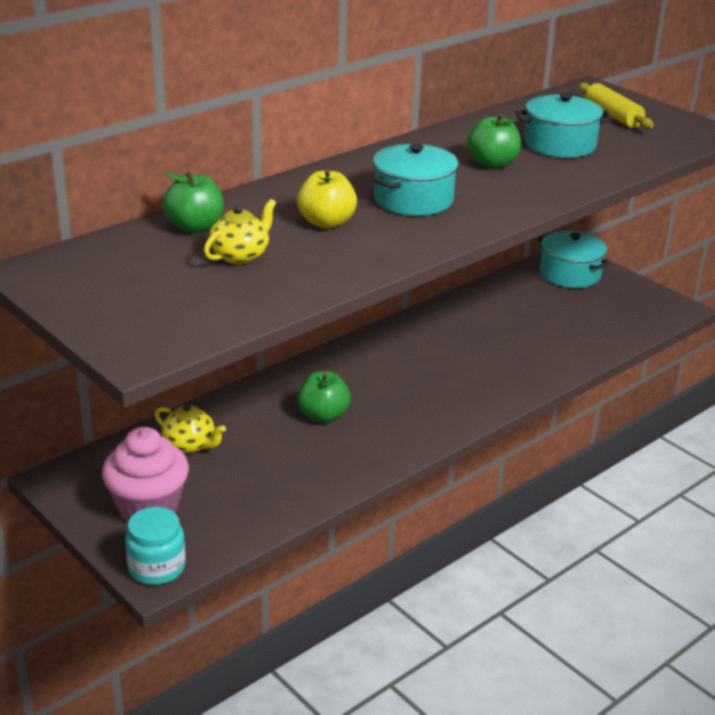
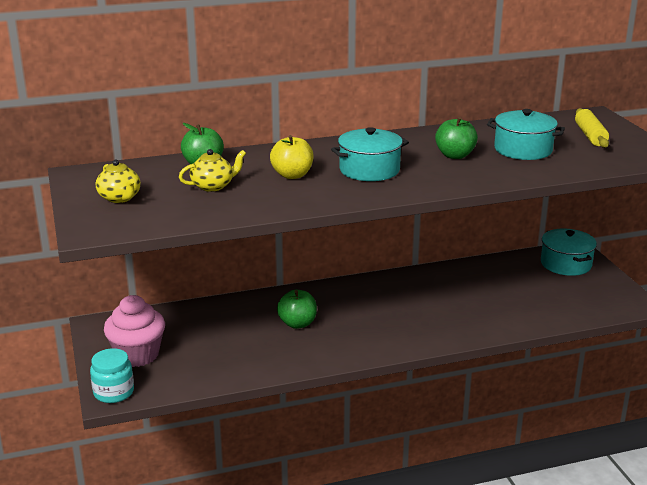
camera: 25 degrees right, 5 degrees down
yellow teapot [155,403,226,454] -> yellow teapot moved to [96,160,141,203]

